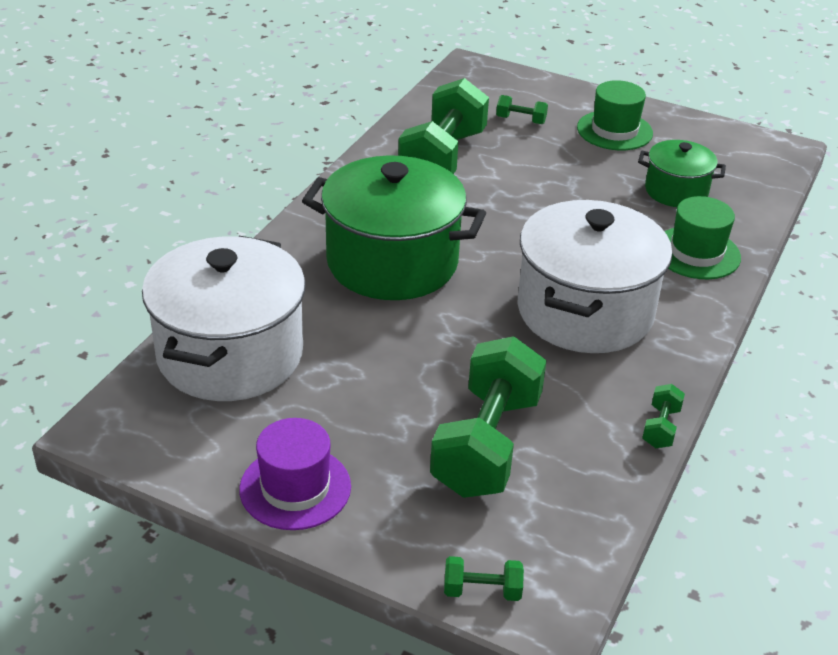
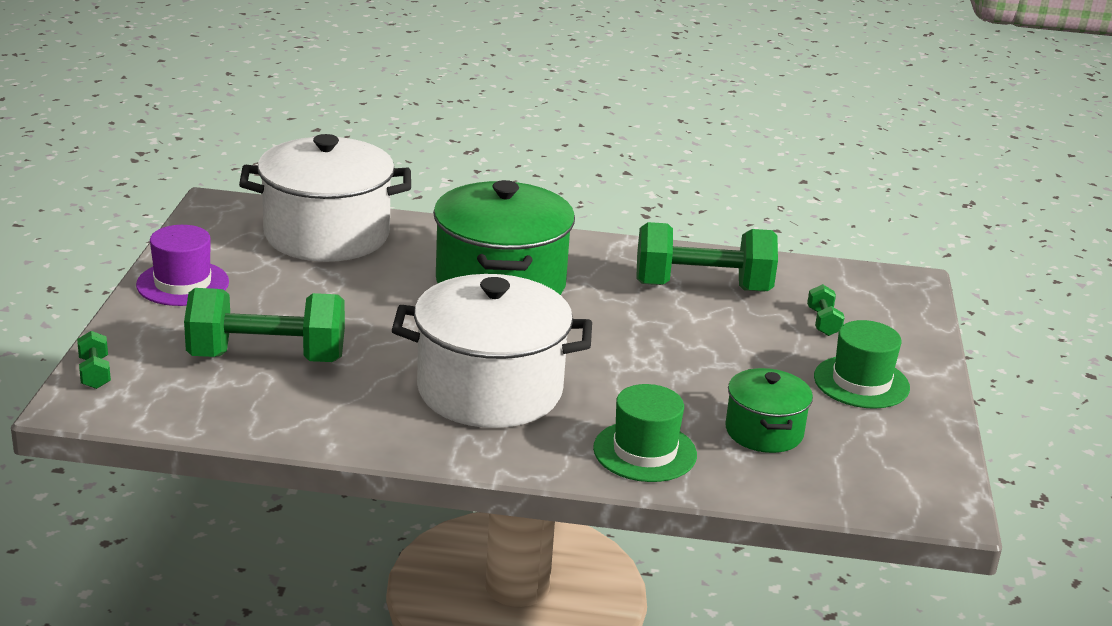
camera: 70 degrees right, 10 degrees down
green dumbbell [642,384,685,448] -> none

